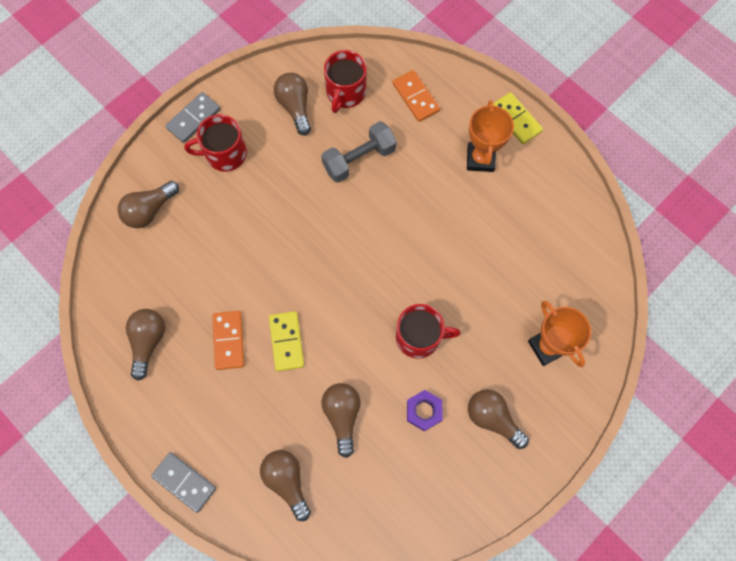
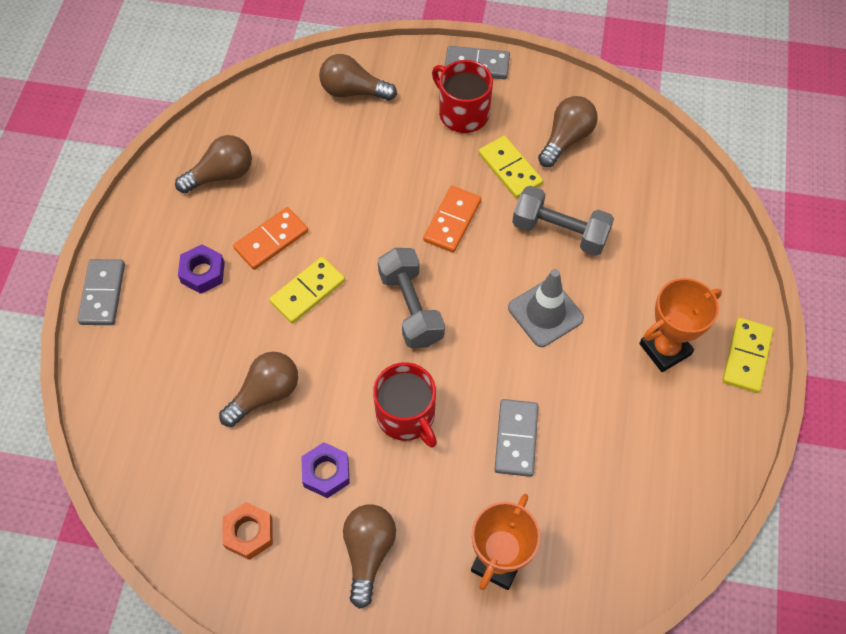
camera: 55 degrees right, 10 degrees down
brown light bulb [260,450,311,521] -> none
red mug [324,50,366,113] -> none
orange domino [393,70,440,122] -> orange domino moved to [423,186,481,253]
none -> purple nut [178,244,225,294]
none -> orange nut [222,502,273,560]
none -> grey dumbbell [378,248,445,348]
none -> yellow domino [479,136,543,199]
none -> grey domino [494,399,538,477]
none -> grey traffic cone [508,269,584,347]

